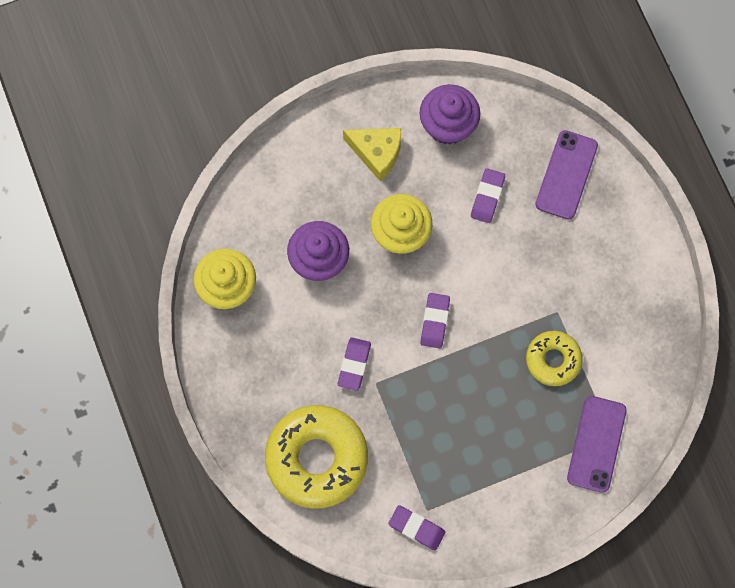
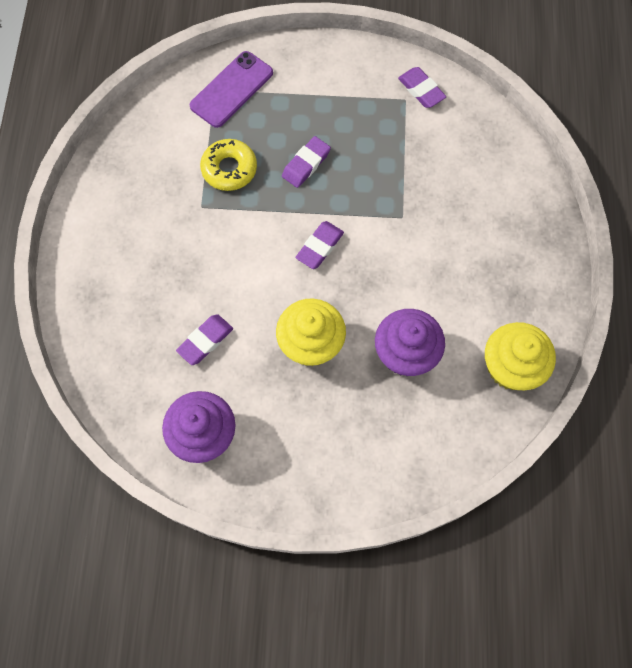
camera: 155 degrees left, 5 degrees down
yellow donut [265,405,368,509] -> none
purple eraser [338,338,371,391] -> purple eraser moved to [282,136,331,188]
yellow cheese [343,128,401,181] -> none
purple phone [535,130,598,220] -> none

